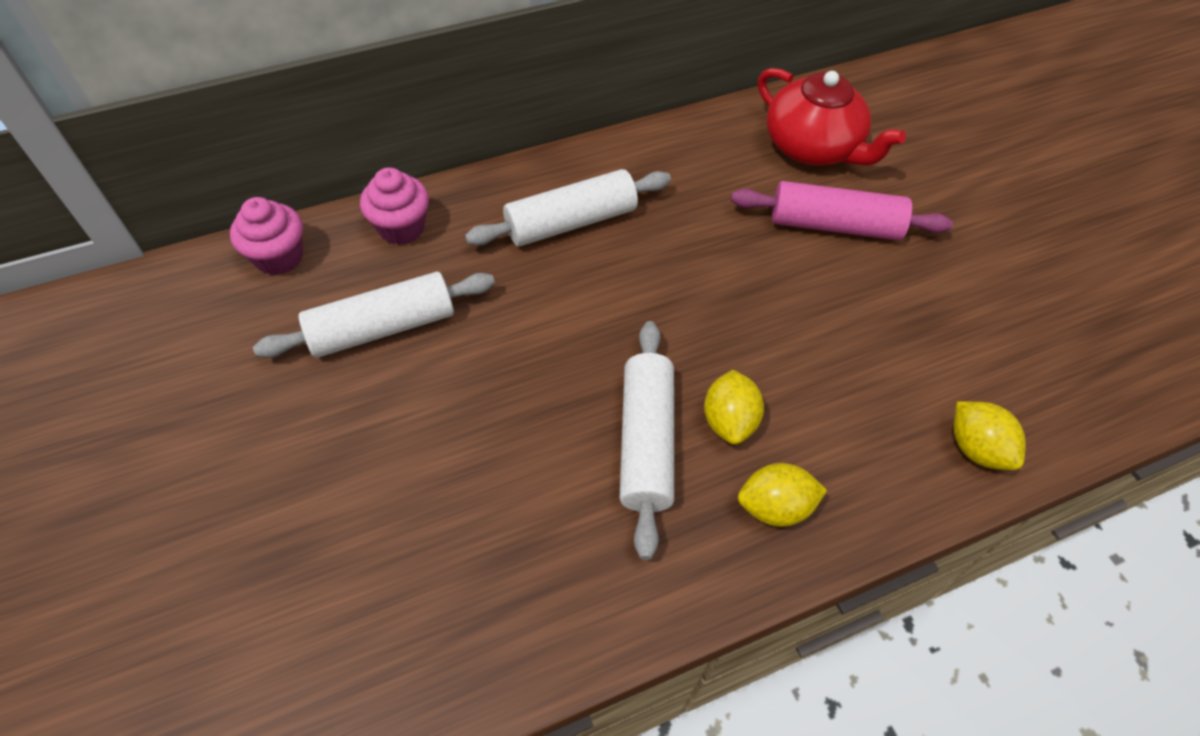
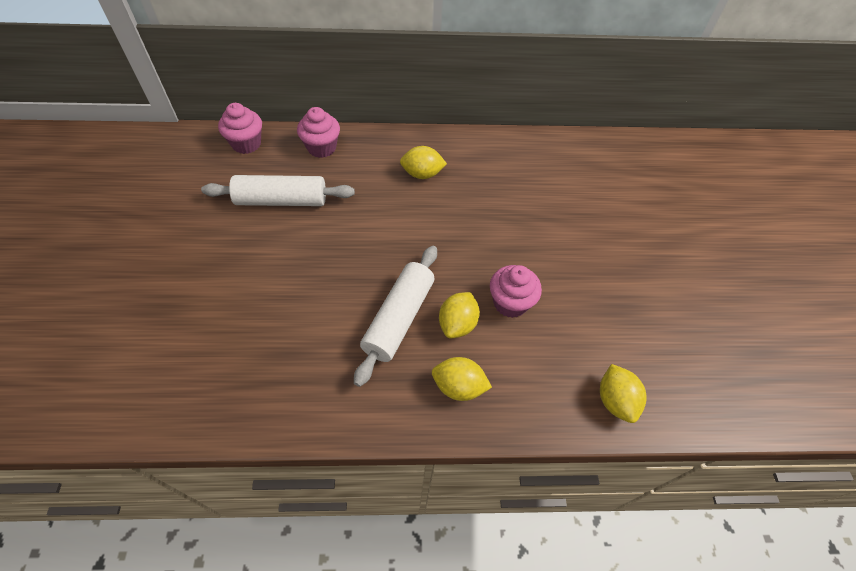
camera: 20 degrees right, 0 degrees up
white rolling pin [465,169,671,247] -> yellow lemon [400,146,447,179]
pink rolling pin [731,181,953,240] -> none
red teapot [758,68,906,166] -> none
none -> pink cupcake [490,265,542,318]

